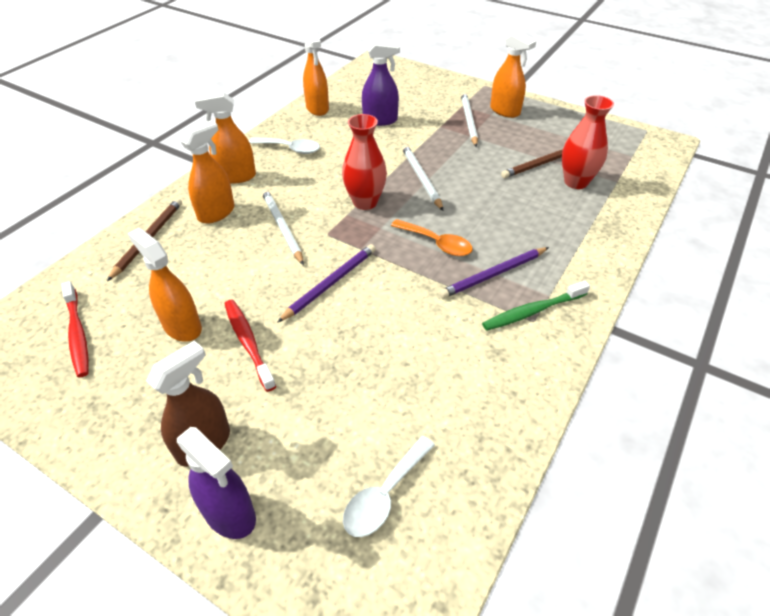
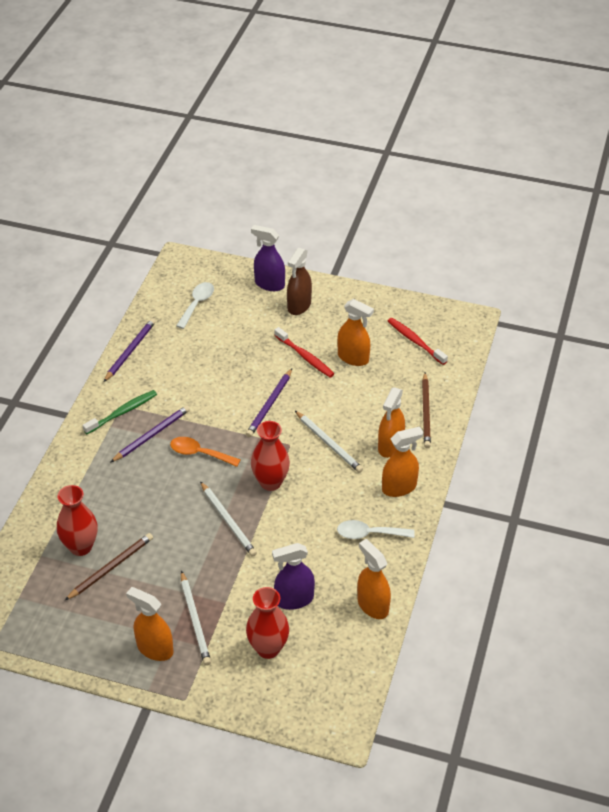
camera: 165 degrees right, 0 degrees up
none -> purple pencil [104,318,156,382]
none -> red vase [246,587,289,659]

